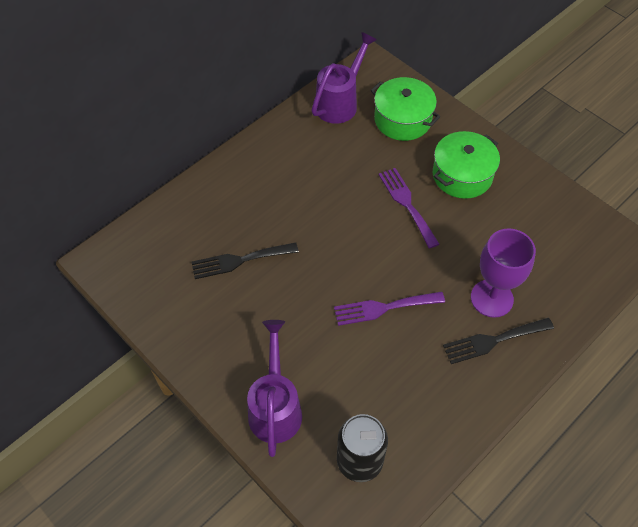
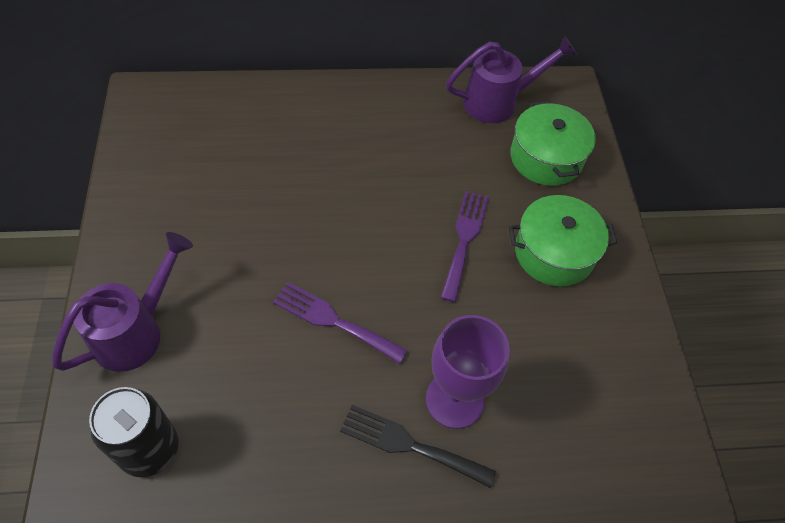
camera: 35 degrees right, 0 degrees up
black fork [192,242,299,279] -> none

